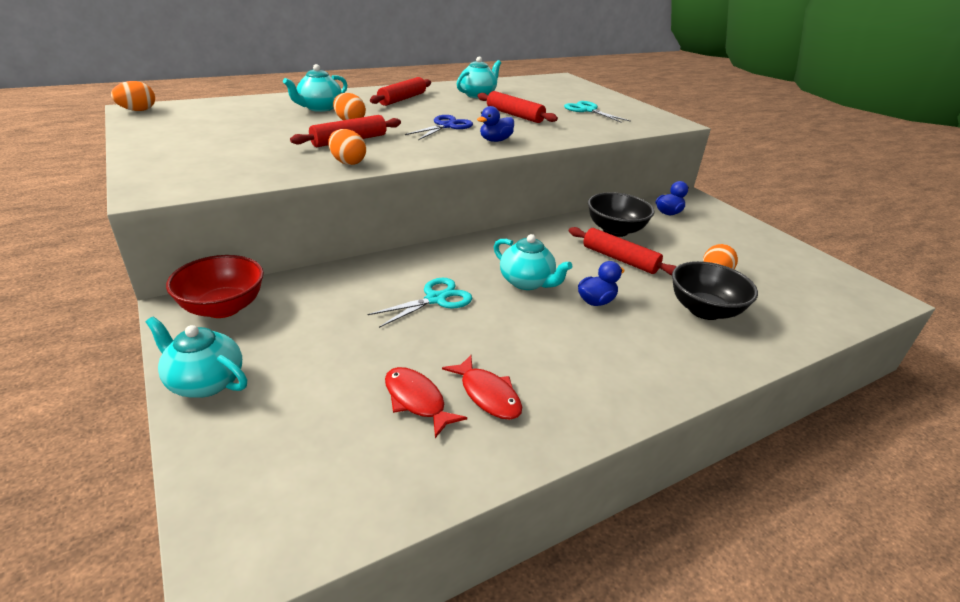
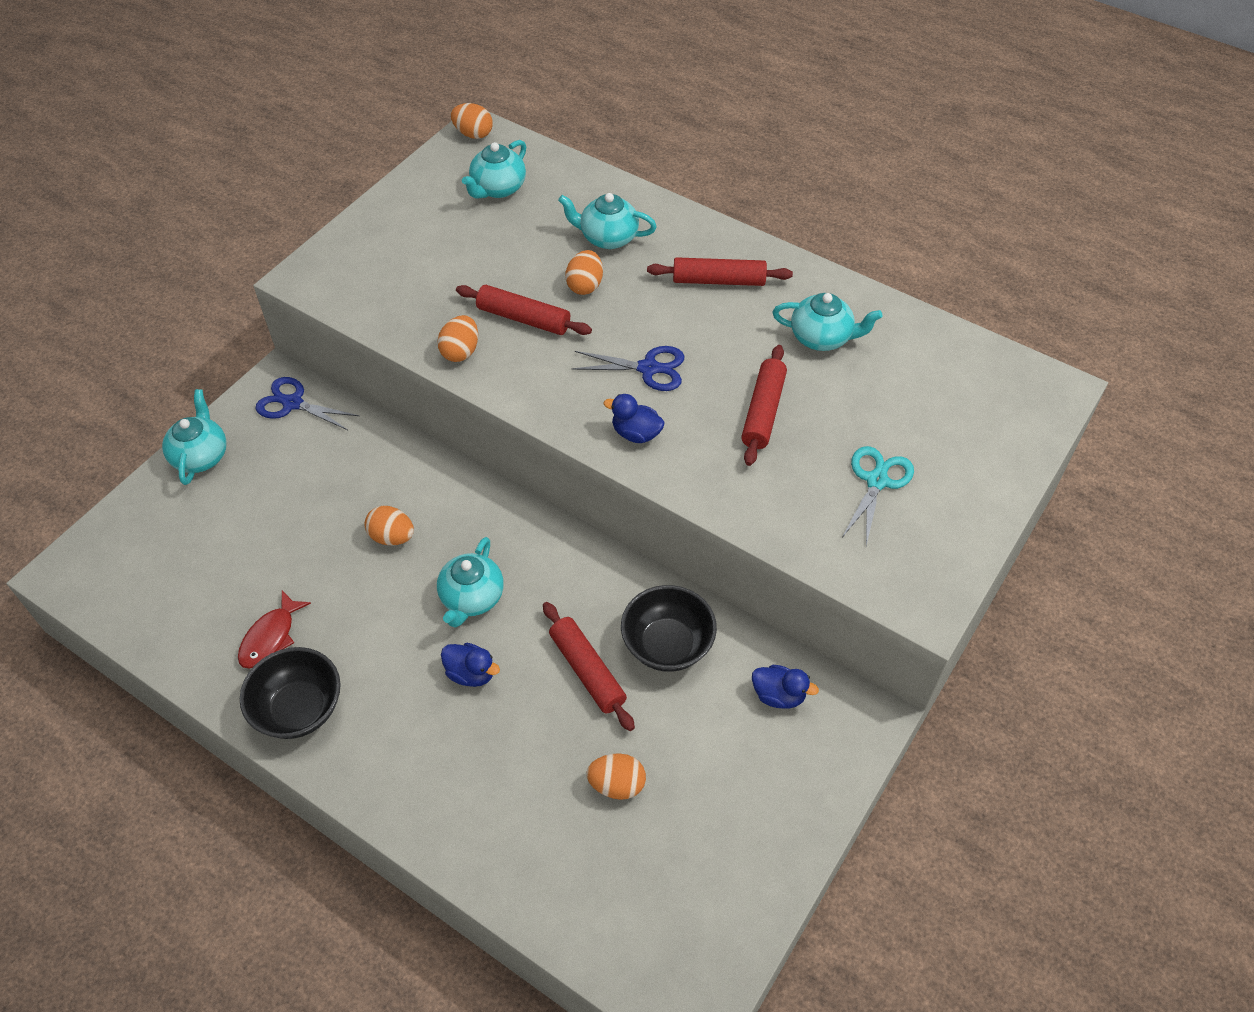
camera: 65 degrees right, 20 degrees up
red bowl [166,255,264,318] -> blue scissors [255,377,359,430]
turquoise scissors [367,278,472,328] -> orange egg [364,506,414,546]
red fish [385,367,467,438] -> none
red rolling pin [569,227,677,276] -> red rolling pin turned 45 degrees counterclockwise [543,602,635,731]
black bowl [672,261,758,320] -> black bowl moved to [240,647,341,739]
none -> turquoise teapot [462,140,526,199]

